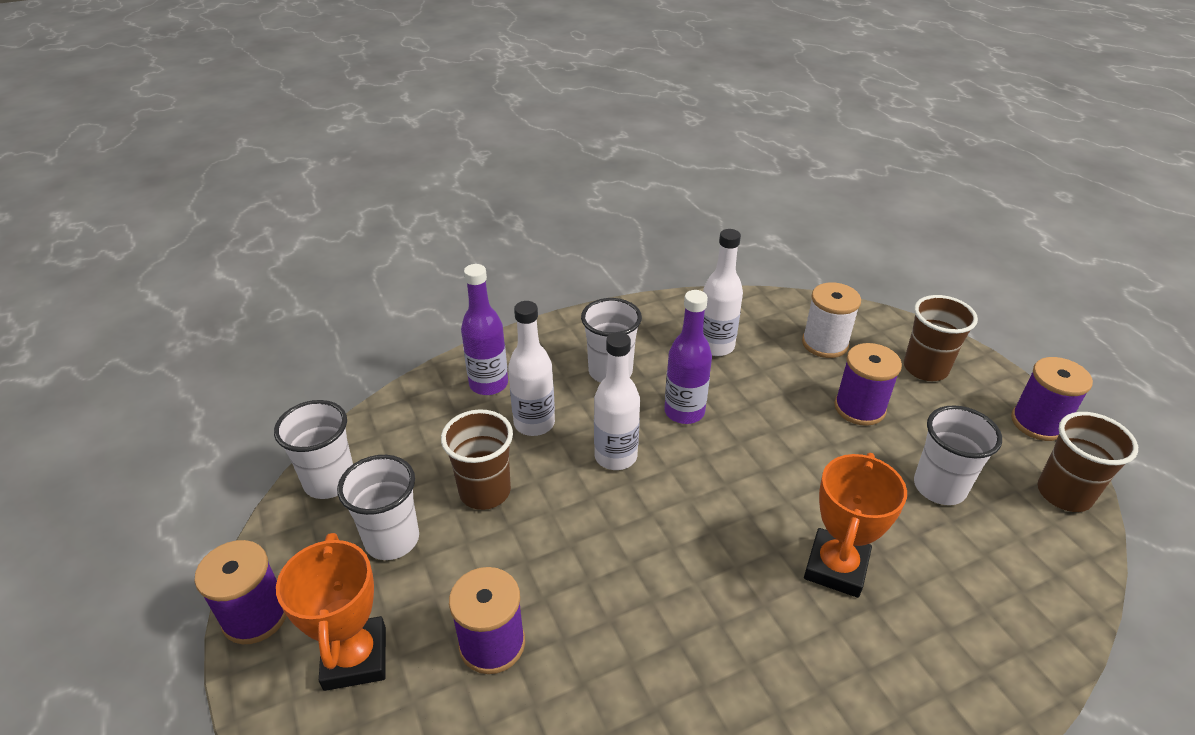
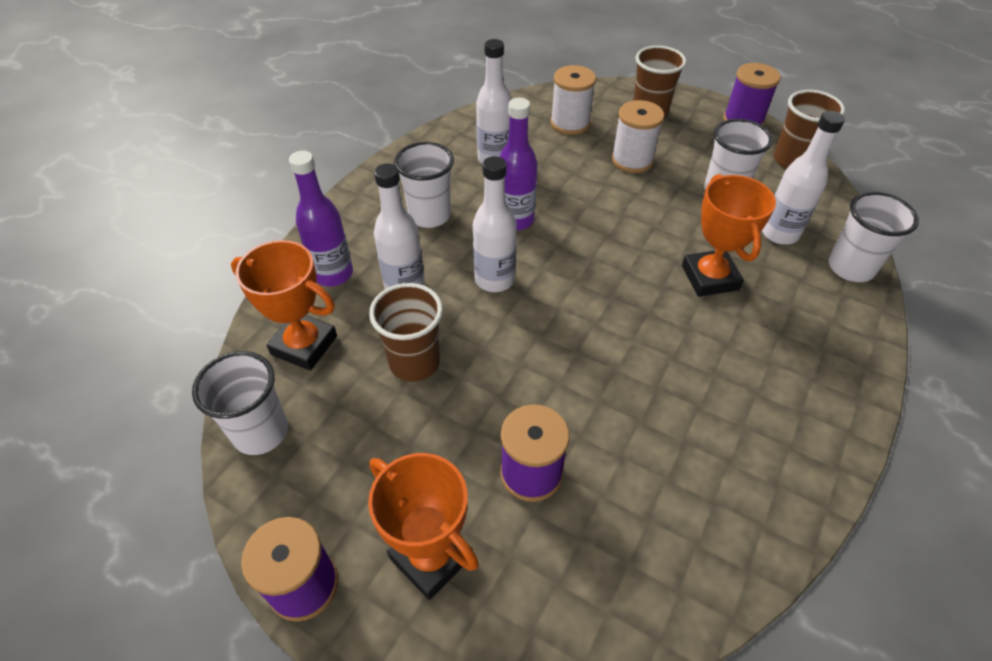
camera: 35 degrees left, 10 degrees up
white cup [337,455,419,560] -> white cup moved to [828,192,919,282]
purple spool [834,343,902,426] -> white spool [611,100,664,173]
none -> orange trophy [231,240,337,371]
none -> white bottle [762,111,845,244]

